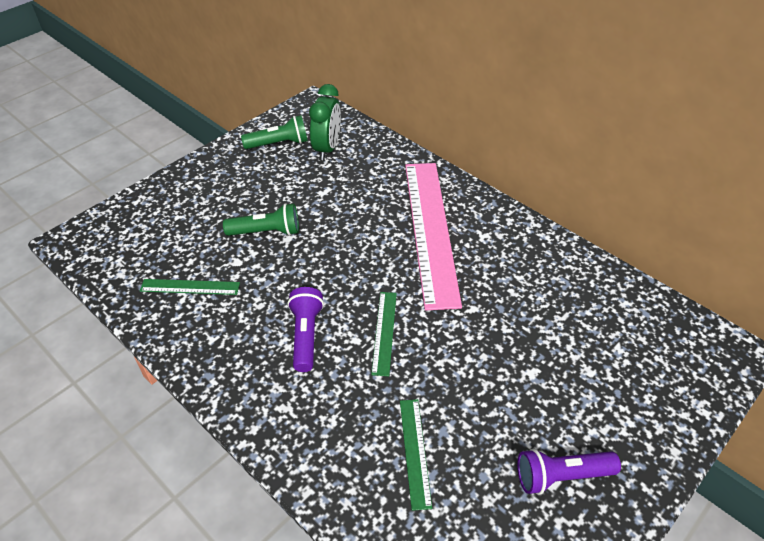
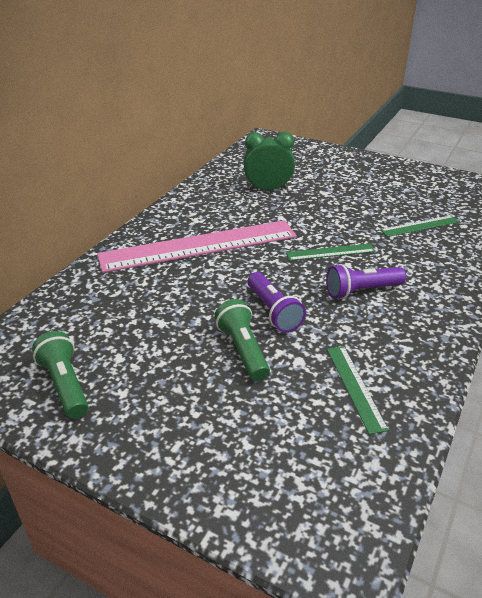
camera: 105 degrees left, 10 degrees down
green clock [309,84,341,160] -> green clock moved to [243,132,295,190]
purple flashlight [517,449,621,495] -> purple flashlight moved to [248,272,306,332]

